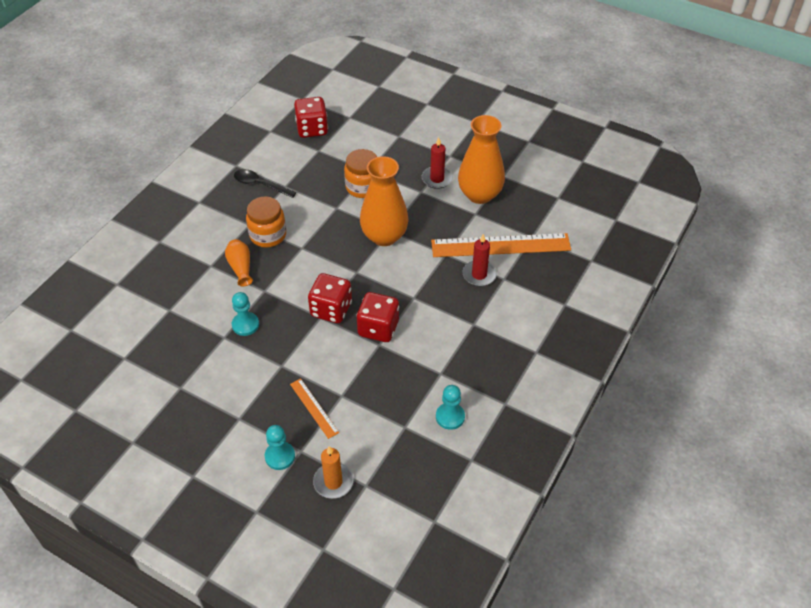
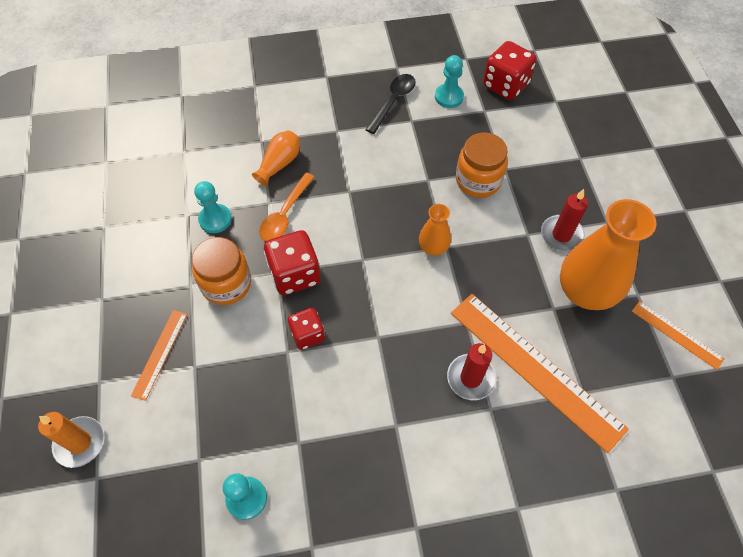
camera: 50 degrees right, 10 degrees up
black spoon [234,169,297,198] -> black spoon turned 45 degrees clockwise [365,74,416,134]
orange jar [246,197,286,248] -> orange jar moved to [191,237,251,305]
turquoise pawn [265,425,295,470] -> turquoise pawn moved to [435,55,464,108]
red dice [356,292,399,342] -> red dice [288,308,325,350], size x0.63
orange vase [360,156,409,246] -> orange vase [419,204,451,256], size x0.50
none -> orange spoon [259,173,314,241]
none -> orange ruler [632,301,725,370]

